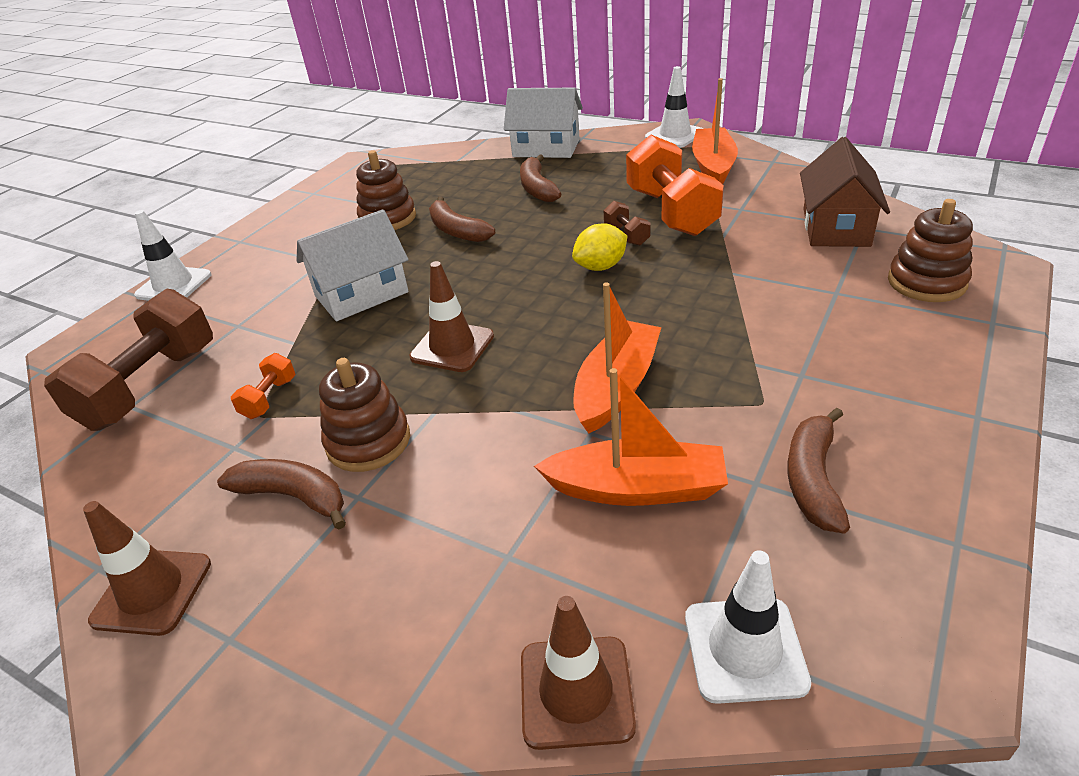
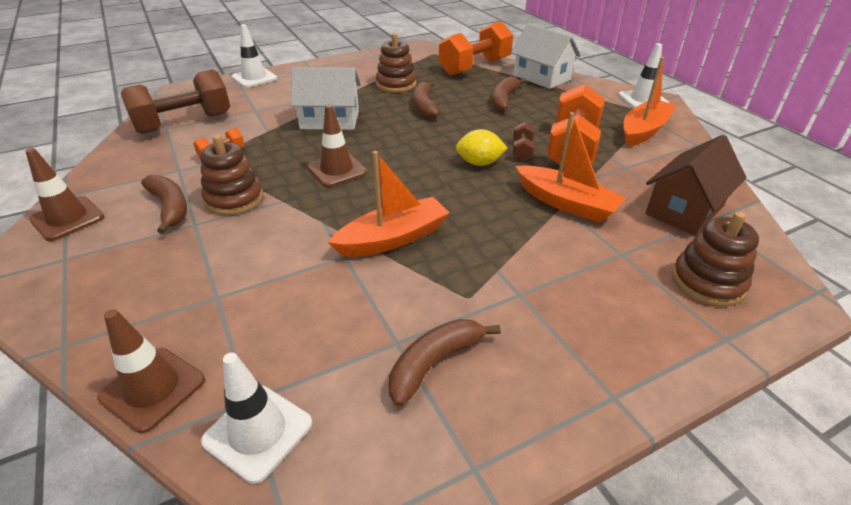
camera: 30 degrees right, 0 degrees up
orange boat [534,368,728,506] -> orange boat moved to [516,112,626,223]
none -> orange dumbbell [439,21,513,76]

